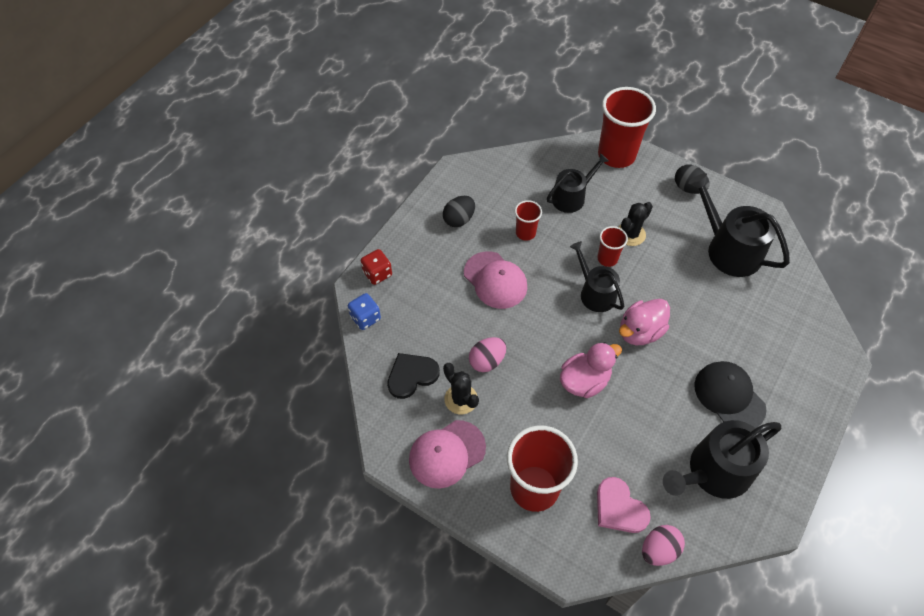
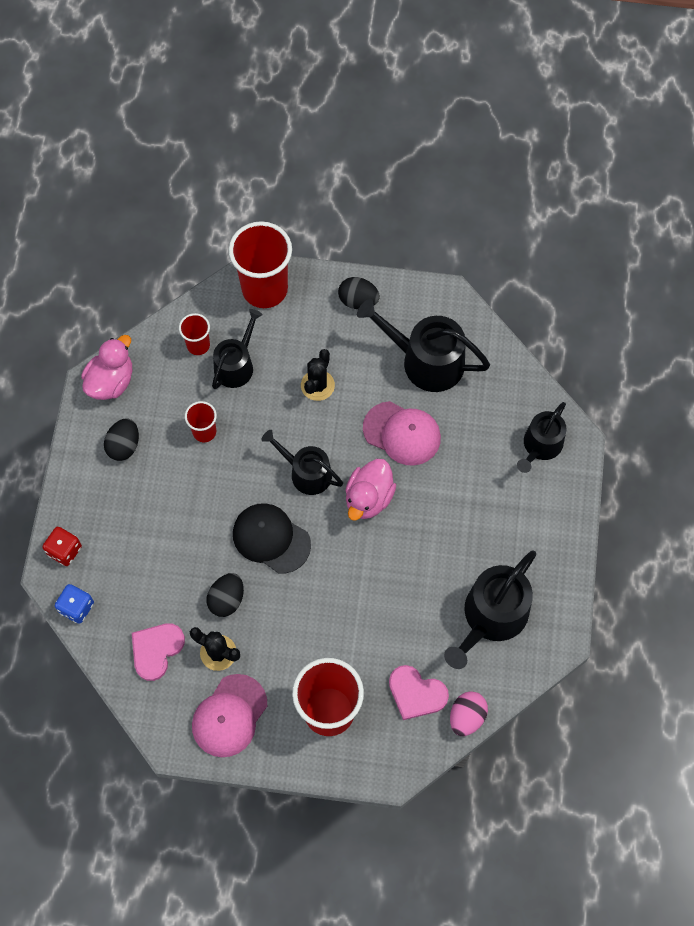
camera: 25 degrees left, 10 degrees up
black heart [387,353,440,399] -> pink heart [132,623,185,681]
pink cap [464,251,527,309] -> pink cap moved to [363,401,441,466]
pink egg [469,337,506,372] -> black egg [207,573,244,617]
pink duck [560,342,622,398] -> pink duck moved to [81,335,132,400]
red cup [597,226,628,267] -> red cup moved to [179,313,210,355]
black cap [694,361,767,428] -> black cap moved to [233,503,311,574]
none -> black watering can [517,402,566,473]

